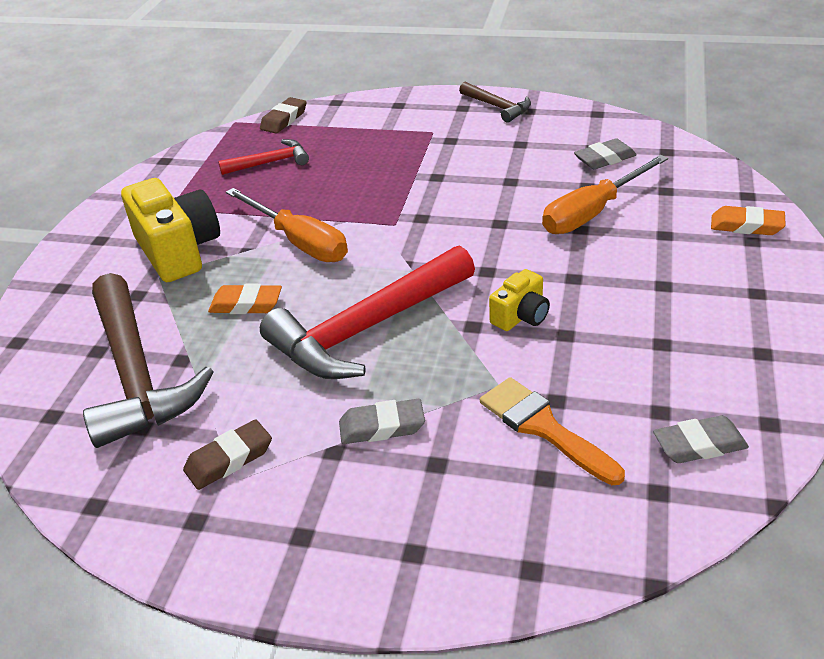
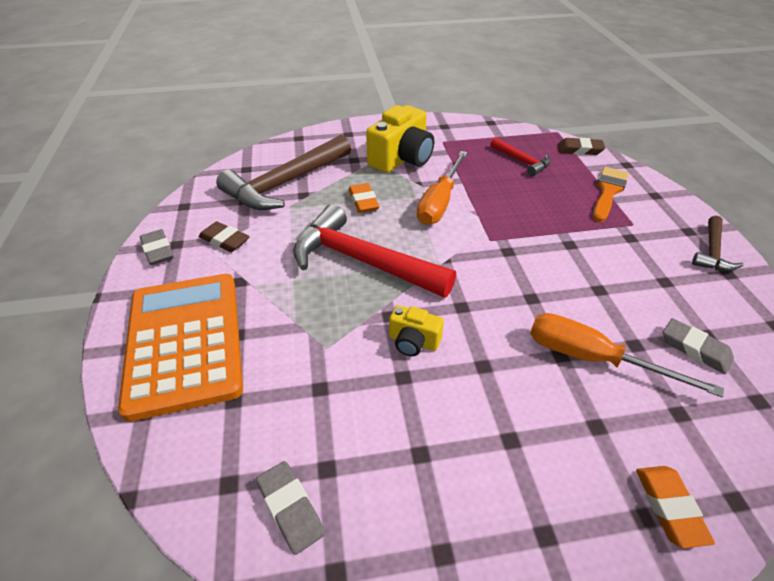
camera: 65 degrees right, 5 degrees up
grey eraser [339,399,425,444] -> grey eraser moved to [140,229,174,265]
orange brush [480,377,625,485] -> orange brush moved to [593,167,629,222]
none -> orange calculator [118,274,243,422]

